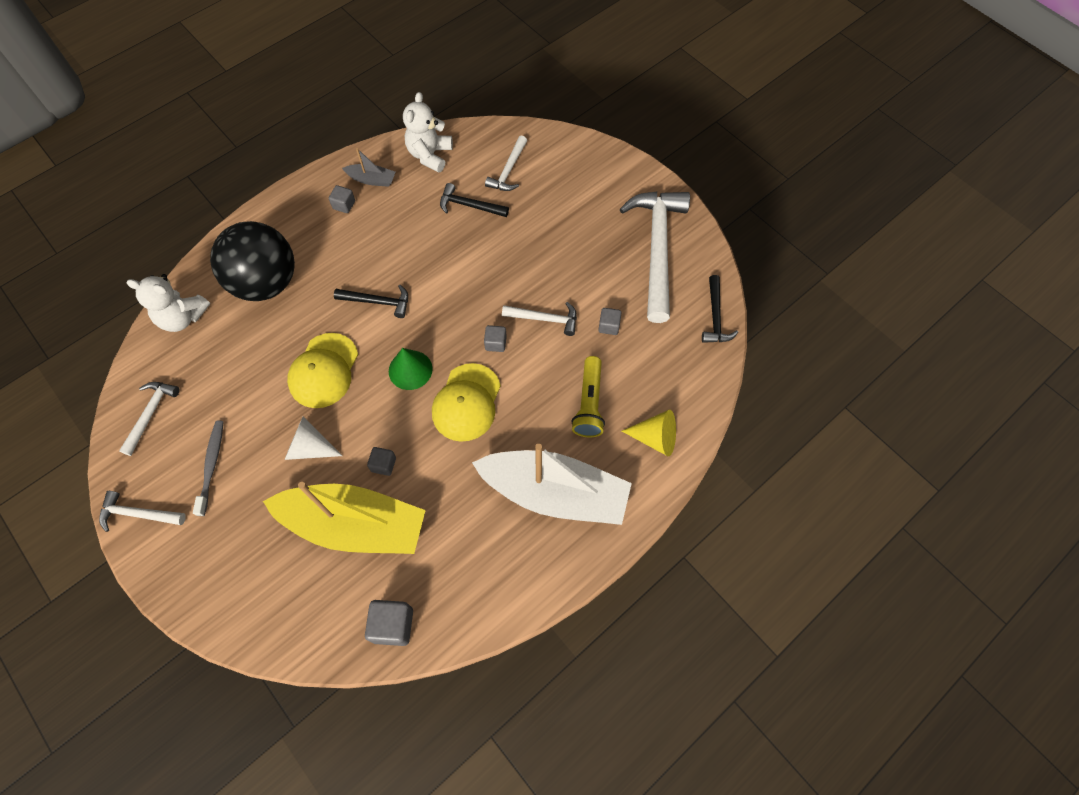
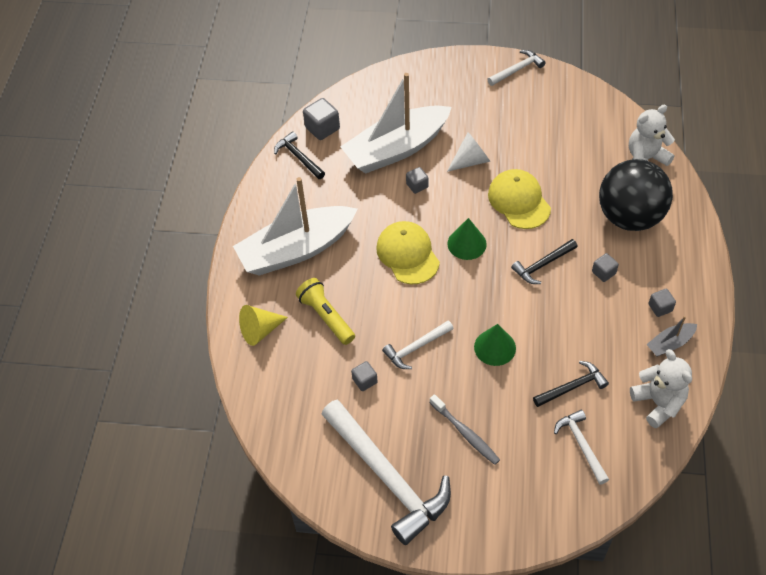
camera: 140 degrees right, 10 degrees down
white hammer [119,382,180,456] -> none
grey toothbrush [193,421,223,516] -> grey toothbrush moved to [430,394,500,465]
yellow boat [263,482,426,554] -> white boat [341,73,452,174]
grey cube [484,325,507,352] -> grey cube moved to [592,253,619,282]
black hammer [702,275,738,343] -> black hammer moved to [274,131,325,179]
none -> green cone [474,324,516,366]

